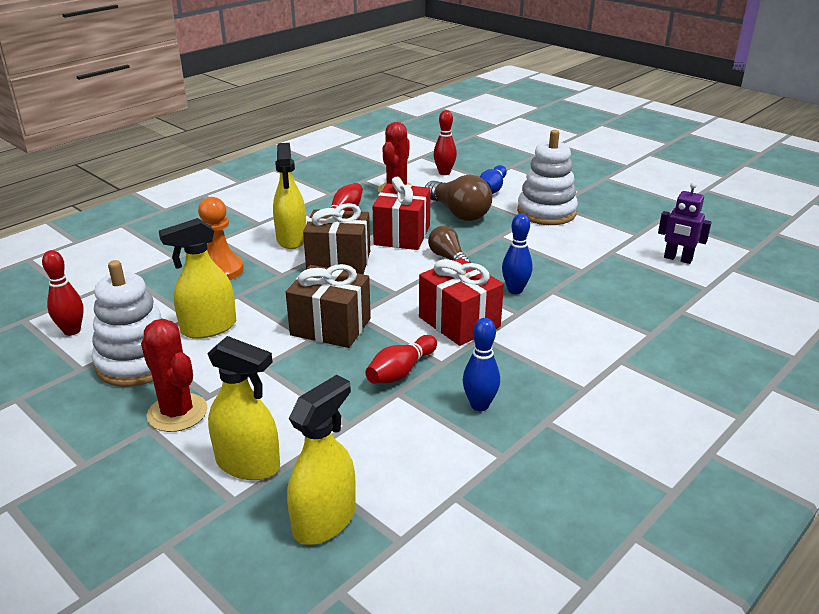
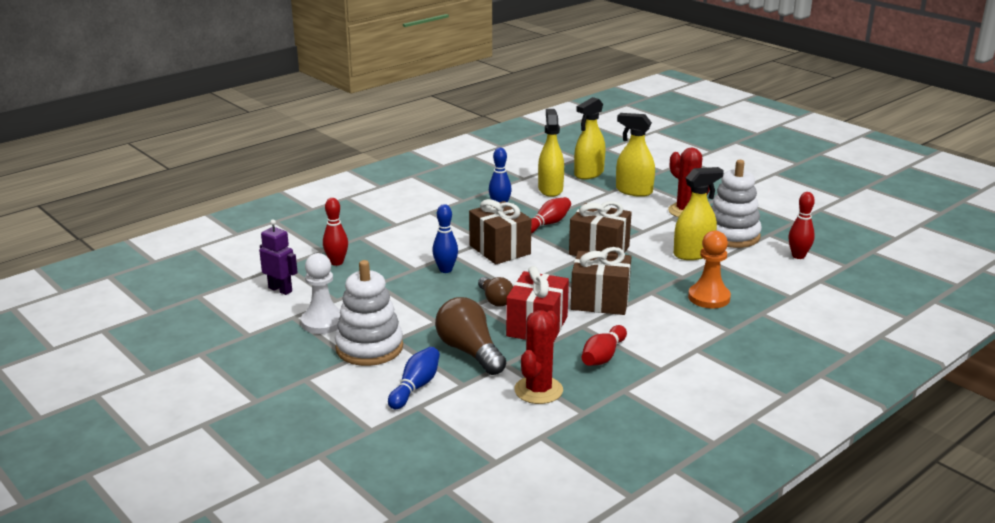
camera: 175 degrees left, 5 degrees down
yellow spray bottle [273,143,306,249] -> yellow spray bottle moved to [538,109,564,197]
red gift [419,258,504,346] -> brown gift [469,199,531,264]
red bowling pin [434,110,457,175] -> red bowling pin moved to [323,198,348,266]
none -> white pawn [301,253,340,334]

